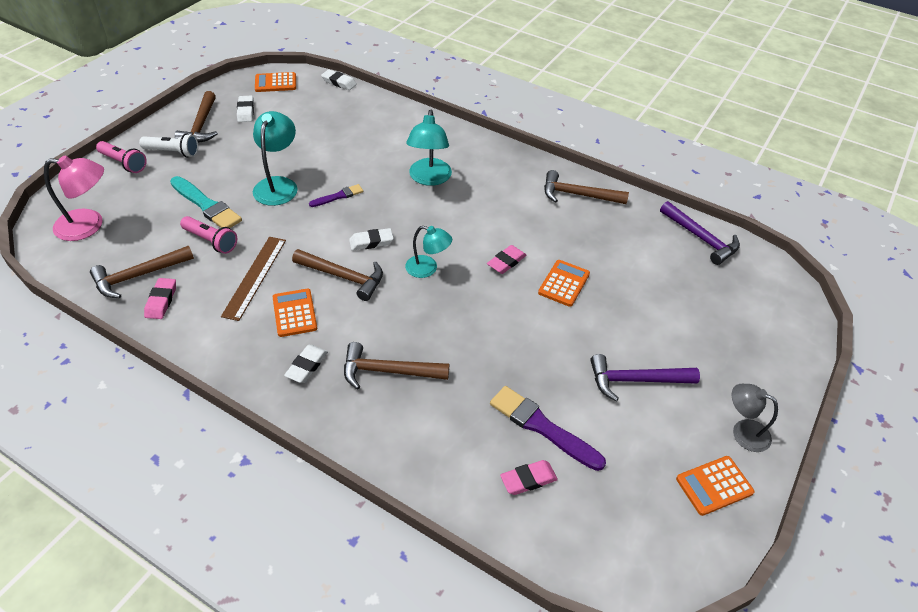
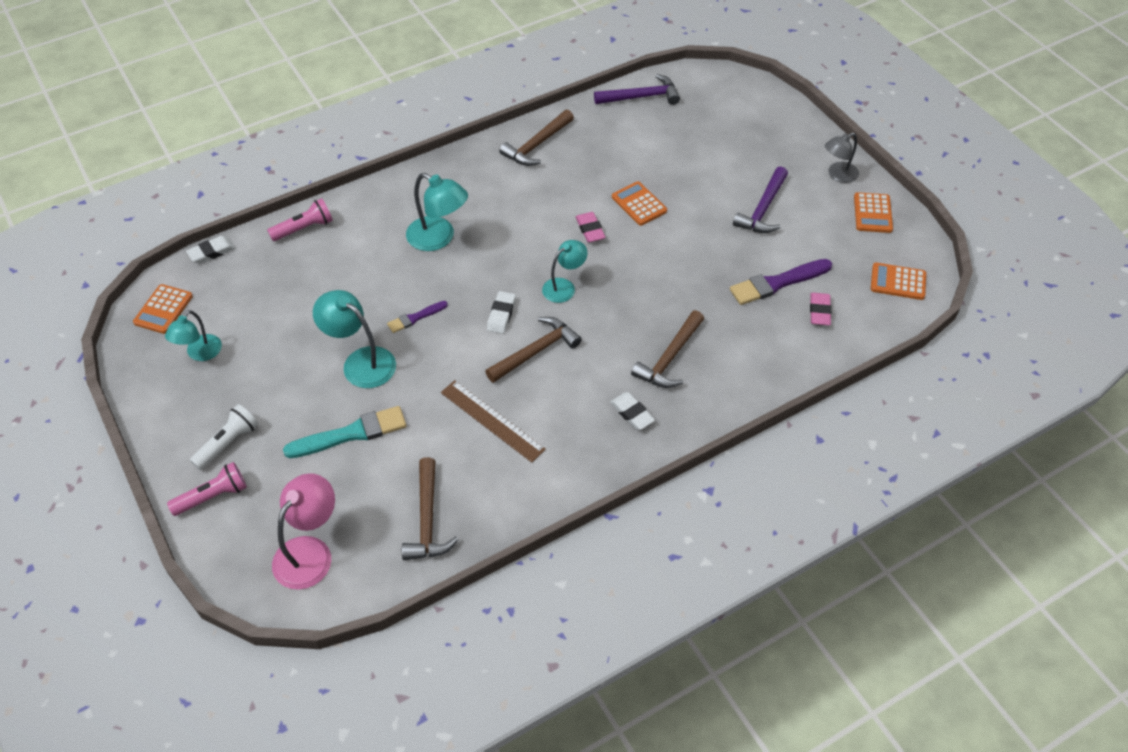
camera: 60 degrees left, 5 degrees up
pink eraser [144,278,176,319] -> none
brown hammer [175,91,218,143] -> none
pink flashlight [180,216,237,254] -> pink flashlight moved to [267,198,333,241]
white eraser [237,95,254,122] -> turquoise lamp [165,310,222,361]
orange calculator [273,289,317,337] -> orange calculator moved to [871,262,926,300]
purple brush [309,184,363,207] -> purple brush turned 120 degrees counterclockwise [387,301,448,333]

